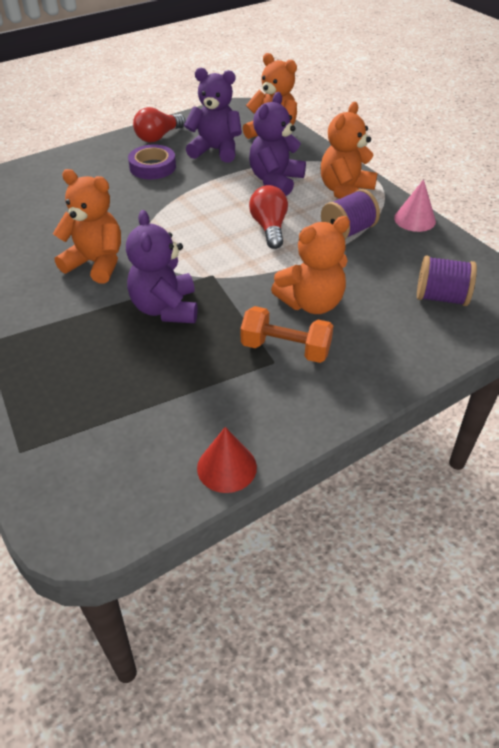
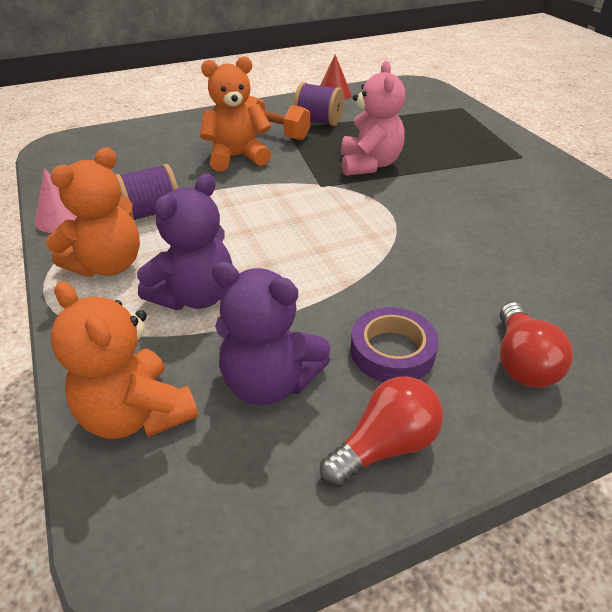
camera: 170 degrees left, 5 degrees down
orange teddy bear [53,169,121,284] -> none
purple teddy bear [126,210,197,323] -> pink teddy bear [341,61,405,176]
red light bulb [249,185,288,249] -> red light bulb moved to [500,302,573,388]
purple spool [417,255,477,306] -> purple spool moved to [294,82,344,126]

